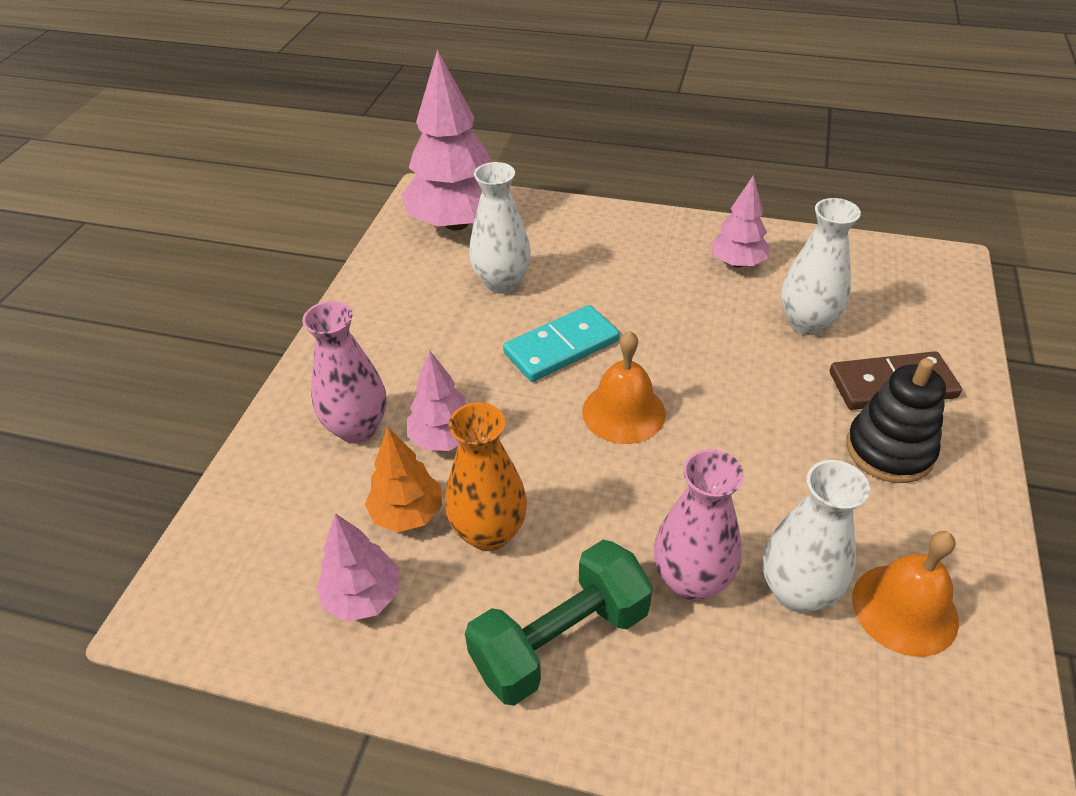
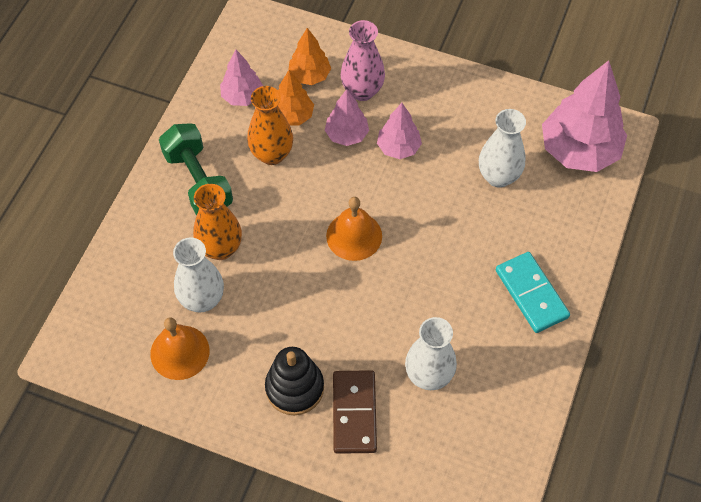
camera: 95 degrees right, 15 degrees up
turquoise domino [503,305,620,382] -> turquoise domino moved to [496,252,570,333]
pink vase [654,449,744,601] -> orange vase [193,184,242,260]
pink tree [710,175,769,268] -> pink tree moved to [377,103,422,159]
none -> orange tree [289,28,331,85]

